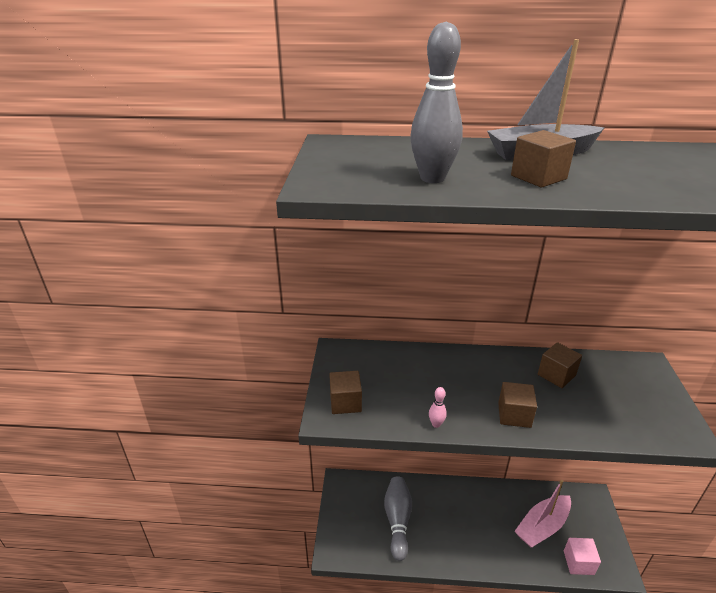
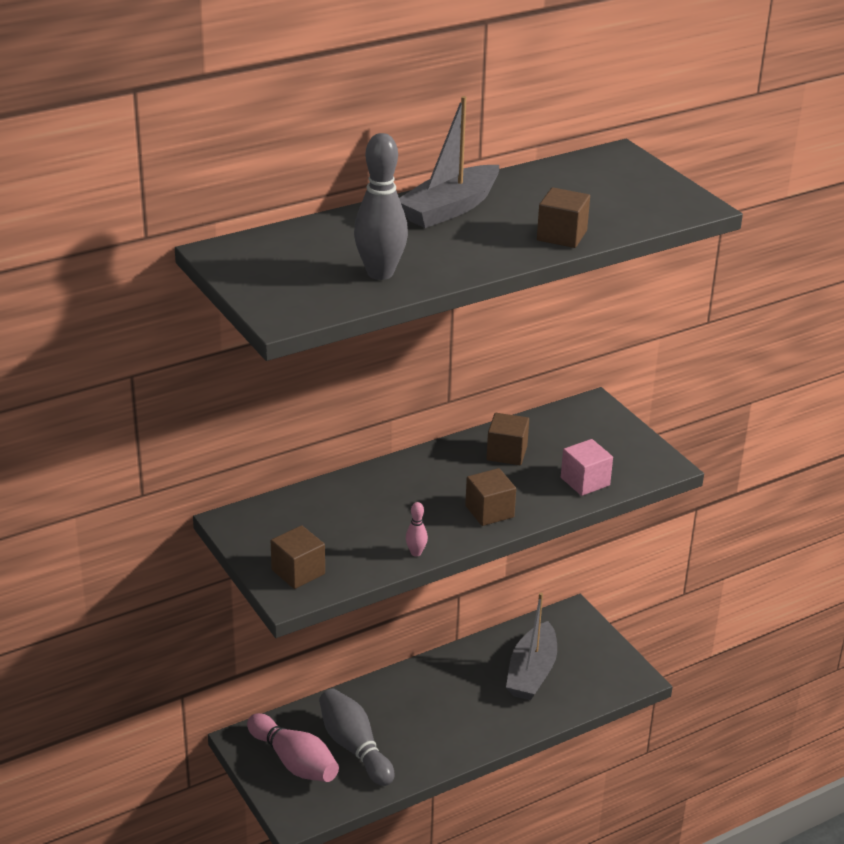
camera: 35 degrees left, 0 degrees up
brown cube [511,130,576,188] -> brown cube moved to [537,187,590,248]
pink boat [514,480,571,547] -> grey boat [506,593,557,700]
pink cube [564,538,601,575] -> pink cube moved to [561,439,613,496]
none -> pink bowling pin [247,713,339,782]

